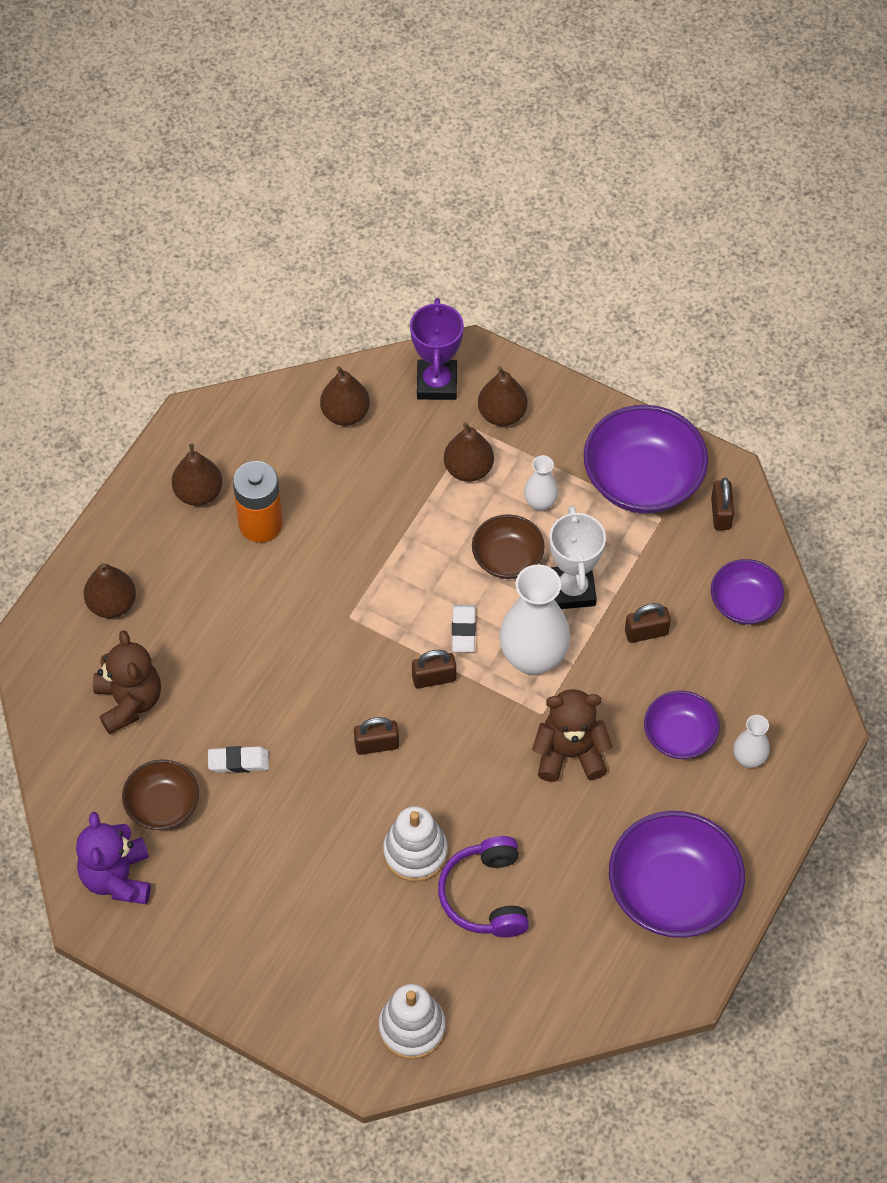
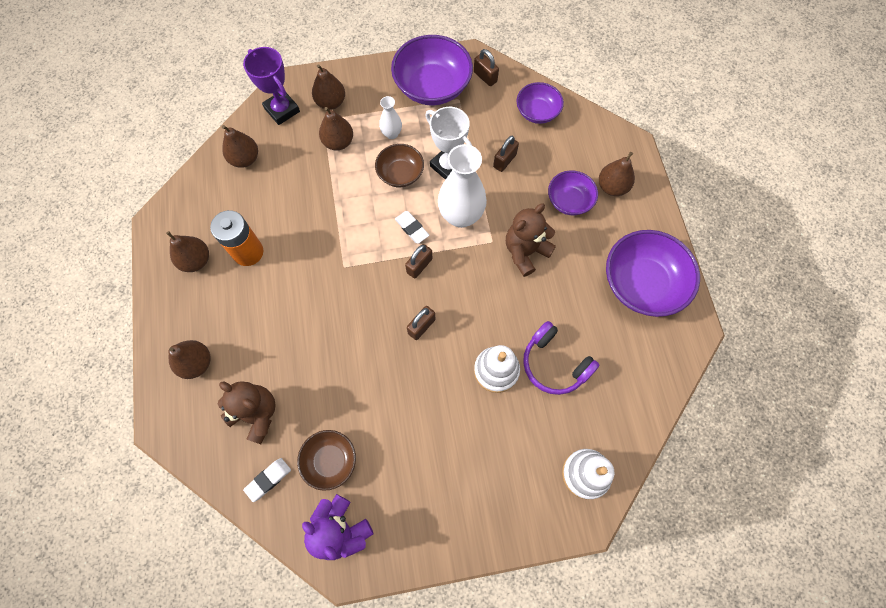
camera: 40 degrees left, 10 degrees up
white eraser [208,746,269,773] -> white eraser moved to [243,458,291,502]
white vase [734,715,770,768] -> brown pear [599,152,635,196]

